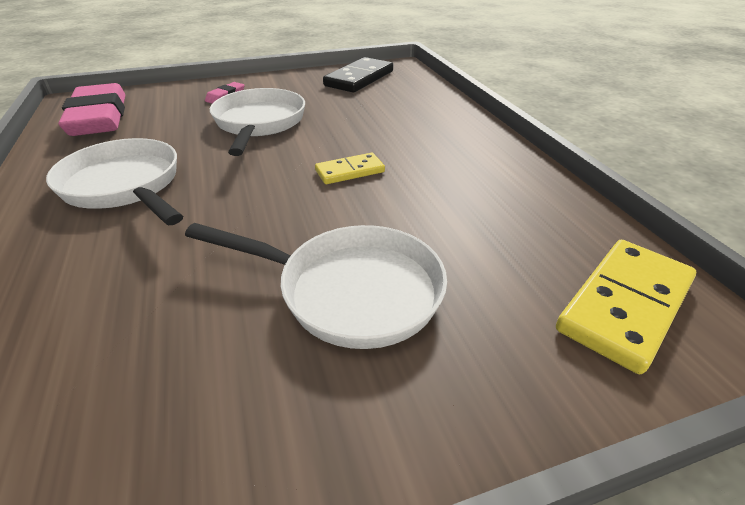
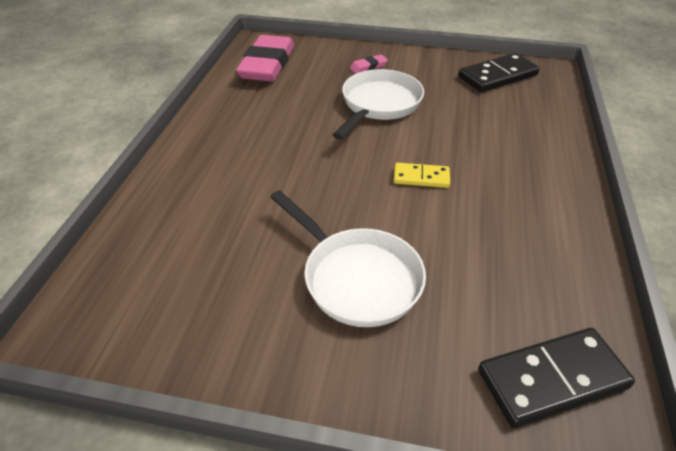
camera: 30 degrees right, 5 degrees up
white pan [46,138,183,225] -> none
yellow domino [556,240,696,374] -> black domino [478,328,635,428]

